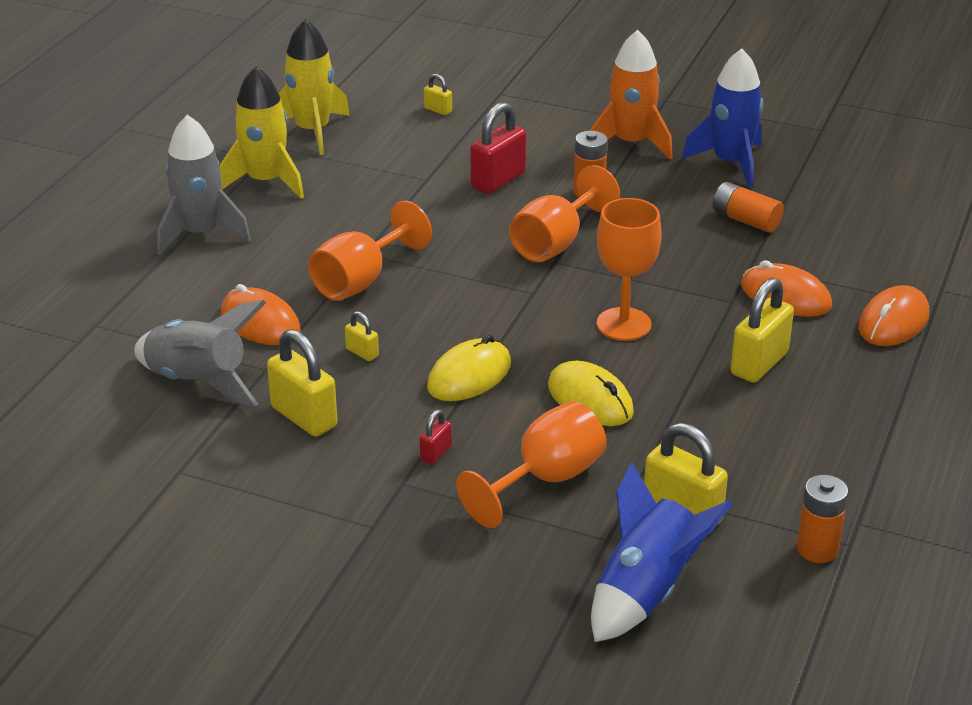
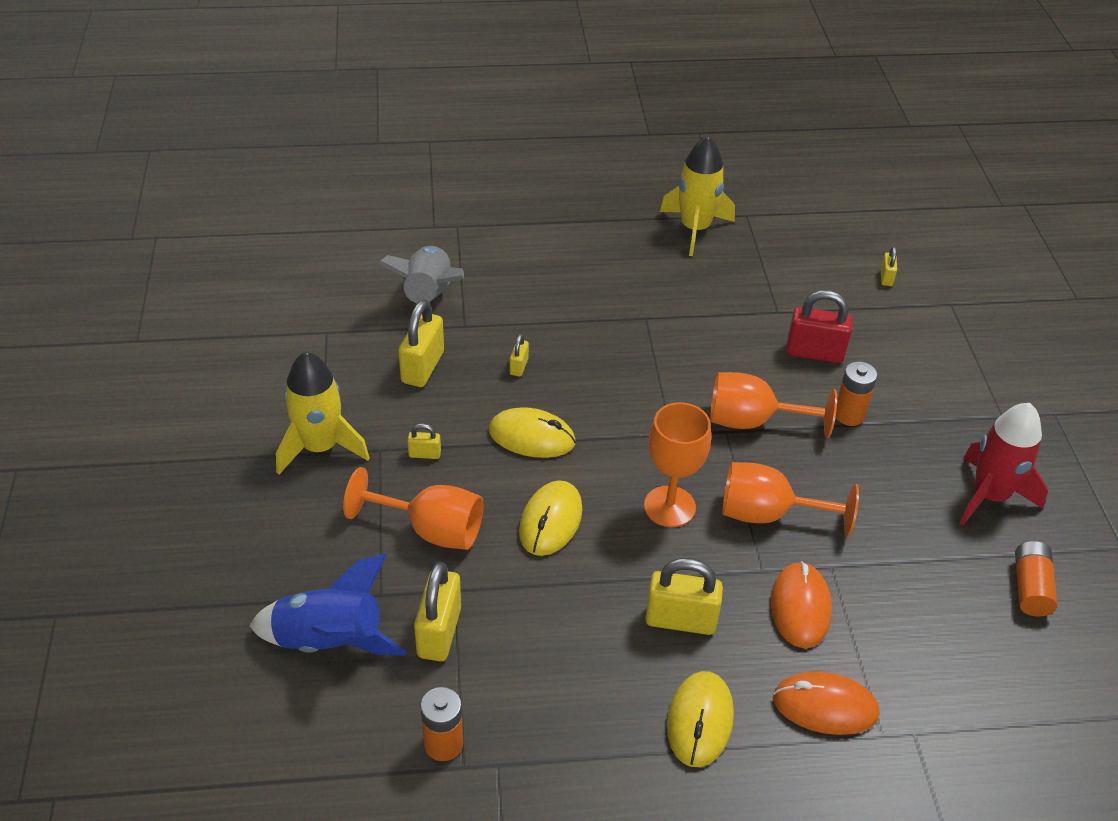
camera: 60 degrees right, 10 degrees up
grey rocket [157,115,251,255] -> none
orange mouse [221,284,301,345] -> none
yellow rocket [279,19,350,155] -> yellow rocket moved to [276,352,370,475]
orange goblet [308,201,432,301] -> orange goblet moved to [722,462,859,536]
red padlock [419,409,452,464] -> yellow padlock [407,423,441,459]
orange rocket [590,30,673,160] -> none
blue rocket [682,49,763,188] -> red rocket [960,403,1048,525]
orange battery [713,182,784,233] -> orange battery moved to [1015,541,1058,617]
none -> yellow mouse [667,671,734,767]

